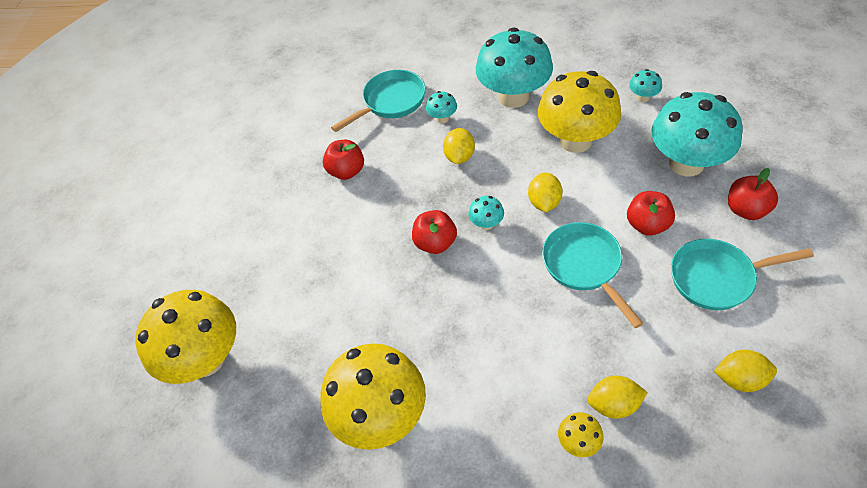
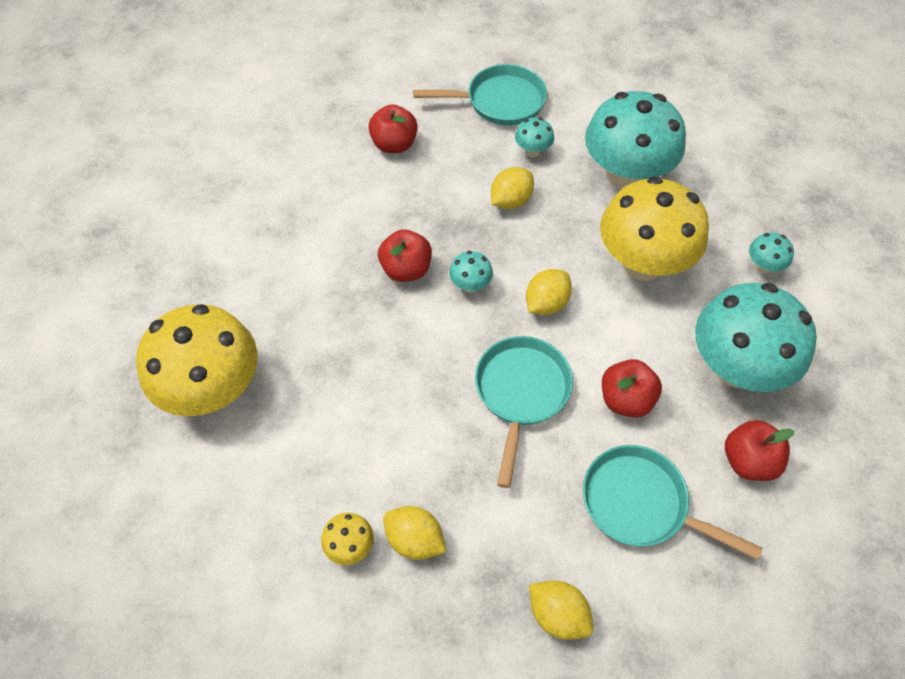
camera: 30 degrees right, 5 degrees up
yellow mushroom [135,290,236,384] -> none

